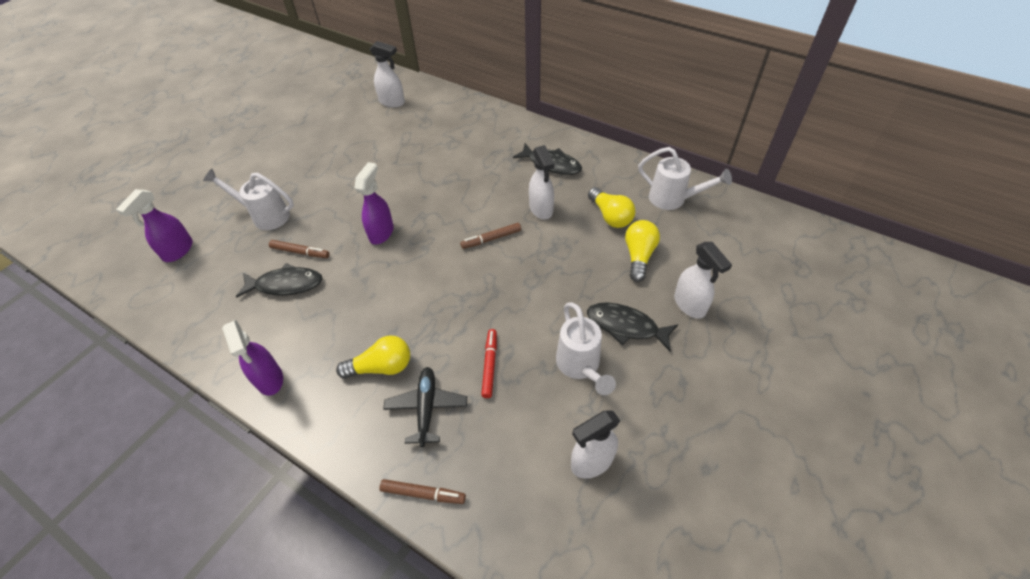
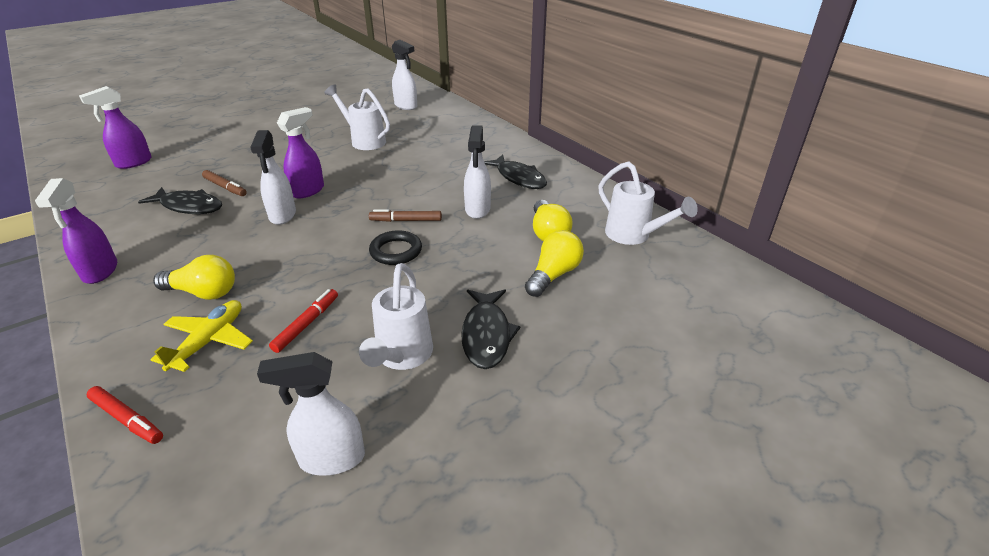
camera: 20 degrees right, 15 degrees down
white watering can [203,169,294,230] -> white watering can moved to [324,85,390,150]
brown marker [380,479,466,504] -> red marker [87,386,163,444]
black plane [383,367,467,447] -> yellow plane [150,300,253,372]
black fish [587,302,678,352] -> black fish turned 135 degrees counterclockwise [461,289,520,369]
white spray bottle [674,242,732,318] -> white spray bottle moved to [250,130,296,225]
none -> black ring [369,230,422,265]

